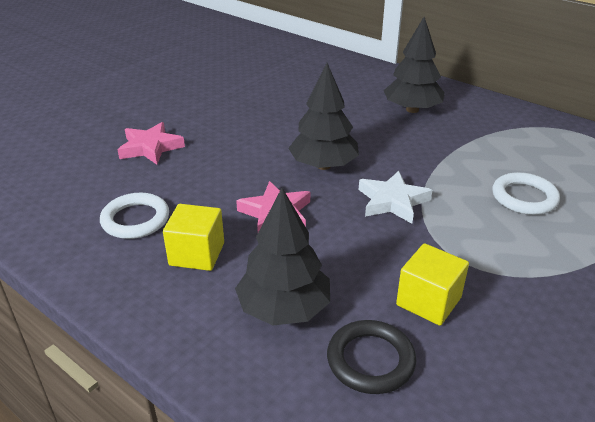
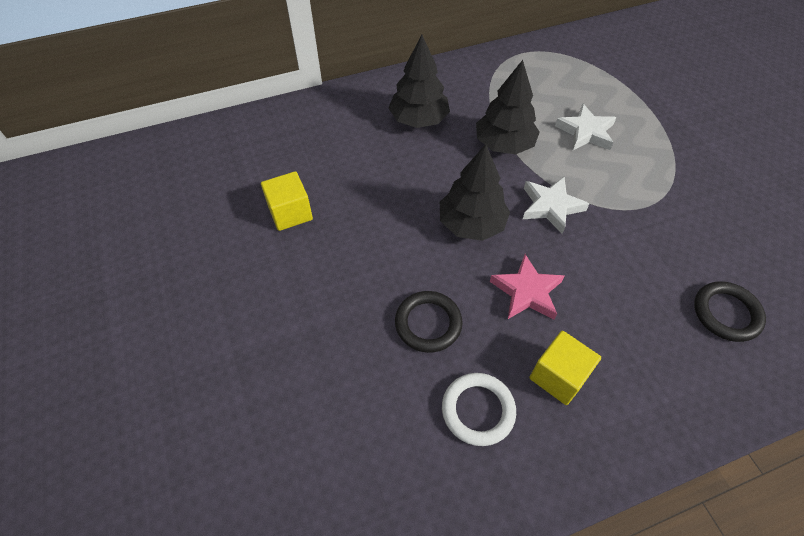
camera: 60 degrees left, 20 degrees up
pink star [117,122,185,165] -> none
black tree [235,188,330,326] -> black tree moved to [476,60,540,154]
yellow cube [396,243,469,326] -> yellow cube moved to [261,171,313,231]
white ring [492,172,560,215] -> white star [555,103,617,150]
none -> black ring [395,291,463,353]

